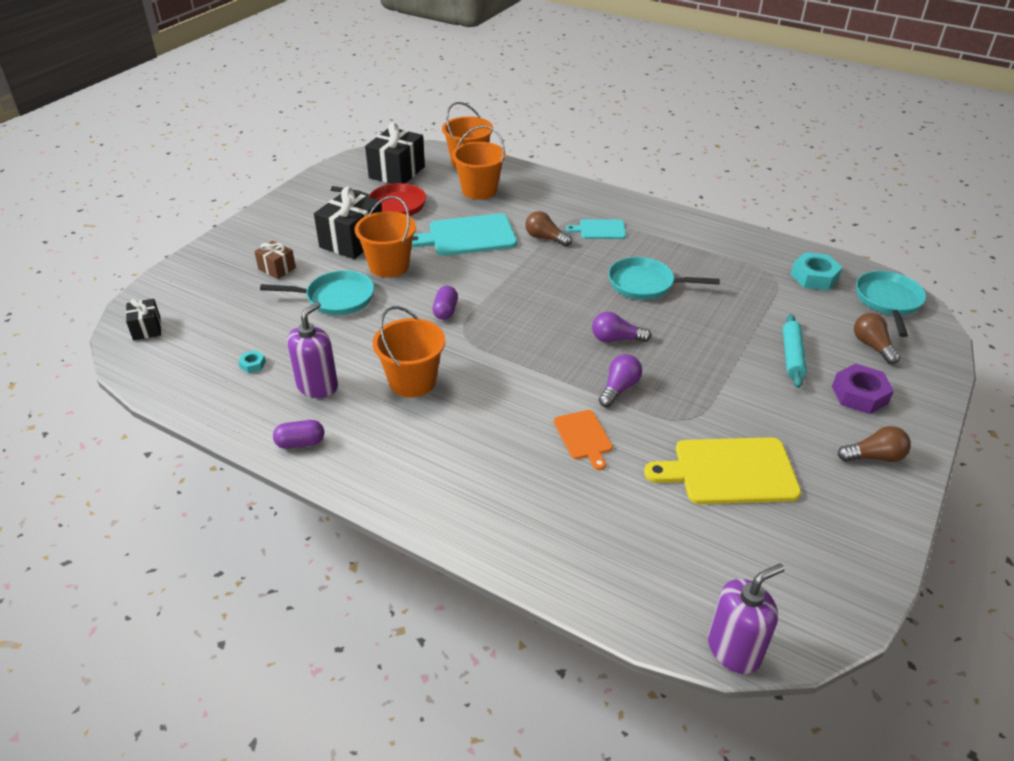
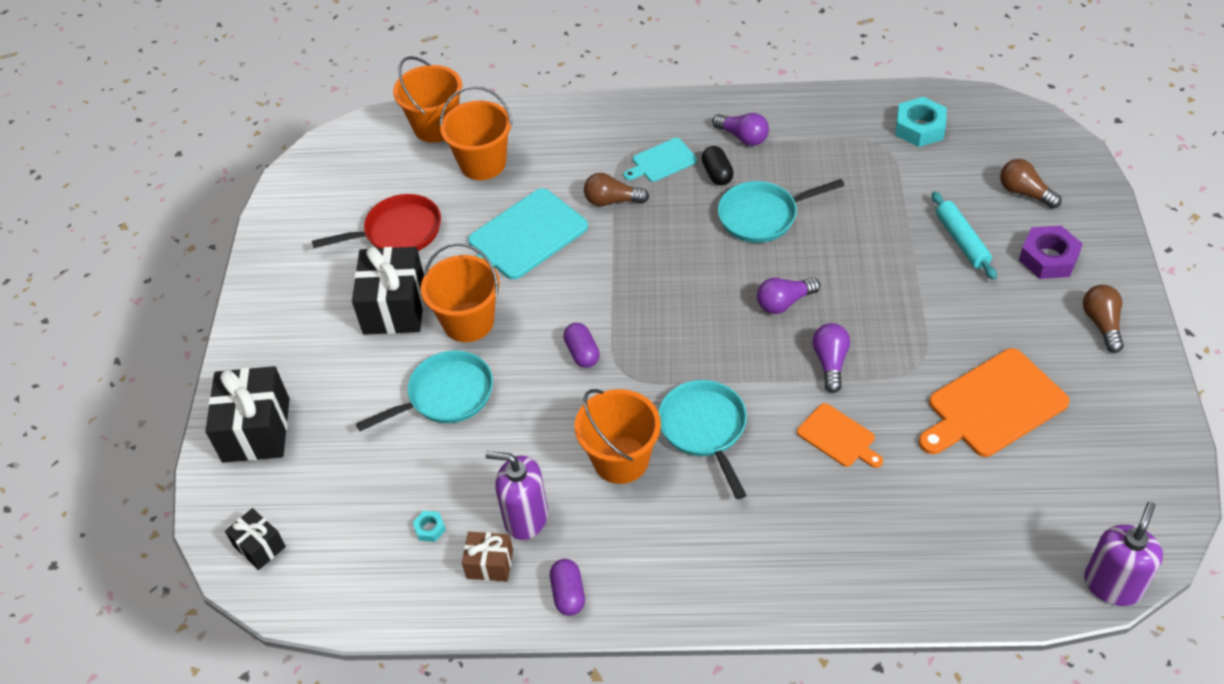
camera: 25 degrees left, 10 degrees up
brown gift [254,241,296,279] -> brown gift moved to [462,532,513,582]
purple capsule [273,420,324,449] -> purple capsule turned 60 degrees counterclockwise [550,559,585,616]
purple soap dispenser [287,302,338,398] -> purple soap dispenser turned 75 degrees counterclockwise [486,451,548,540]
black gift [365,122,425,184] -> black gift moved to [205,366,289,463]
yellow cutting board [644,437,801,504] -> orange cutting board [919,348,1070,457]
brown light bulb [838,426,911,462] -> brown light bulb turned 60 degrees counterclockwise [1083,285,1124,353]
turquoise pan [856,271,926,337] -> turquoise pan moved to [658,380,747,499]
none -> black capsule [701,146,734,185]
none -> purple light bulb [712,113,769,146]

